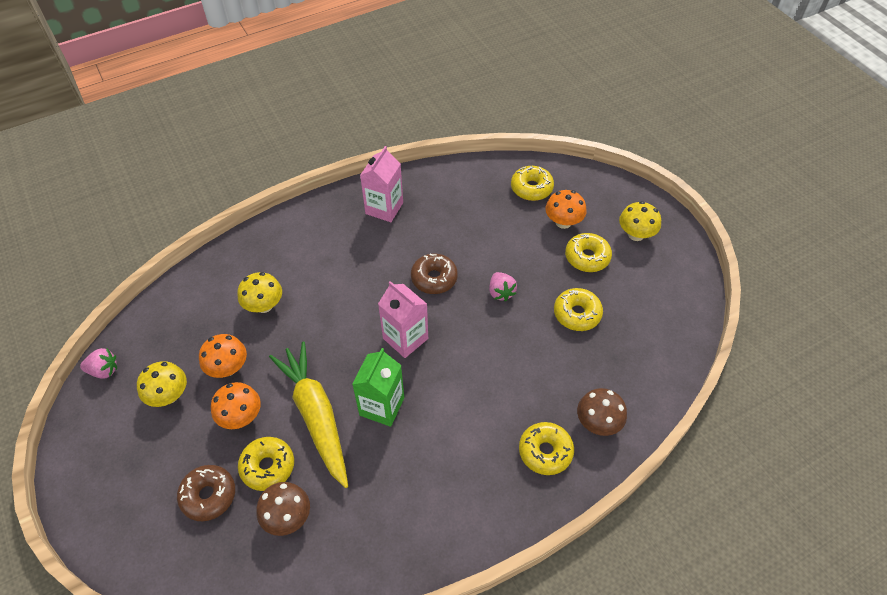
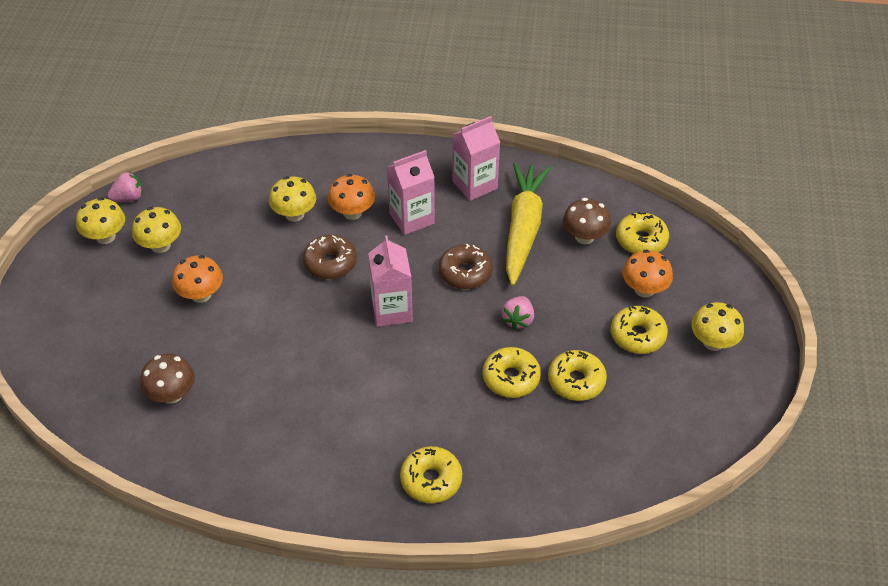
camera: 35 degrees right, 5 degrees down
pink strawberry [80,348,117,379] -> pink strawberry turned 60 degrees counterclockwise [107,171,143,202]
brown donut [177,465,235,521] -> brown donut moved to [303,235,357,279]
orange mushroom [199,334,247,378] -> orange mushroom moved to [328,174,375,220]
yellow donut [238,437,294,491] -> yellow donut moved to [483,347,541,398]
yellow carrot [269,341,348,488] -> yellow carrot moved to [506,163,550,286]
green carton [352,348,404,427] -> none
brown mushroom [577,388,627,436] -> brown mushroom moved to [563,198,611,244]
none -> yellow mushroom [76,197,125,244]
none -> pink carton [387,150,435,235]

